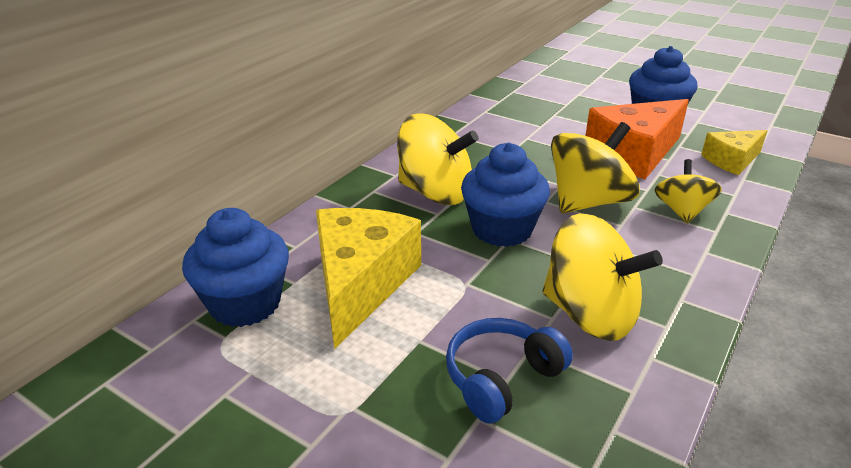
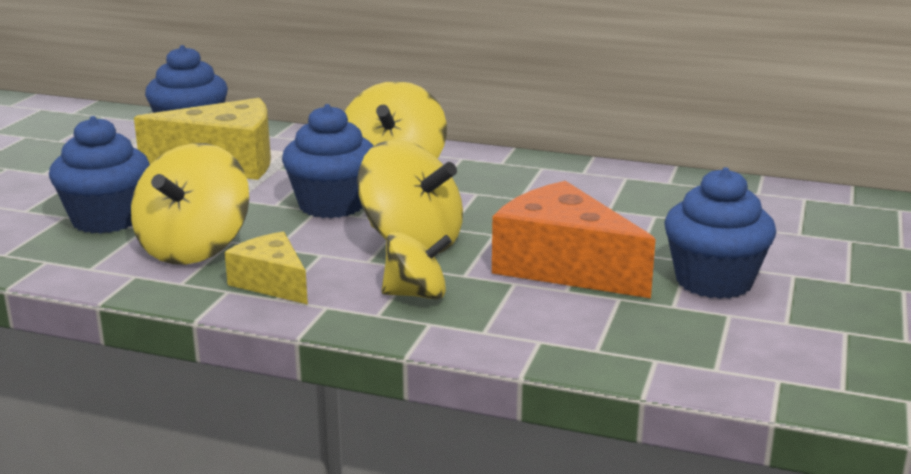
camera: 75 degrees right, 10 degrees down
blue headphones [446,318,573,424] -> blue cupcake [49,116,150,234]
yellow cheese [701,130,768,175] -> yellow cheese moved to [225,232,308,305]

